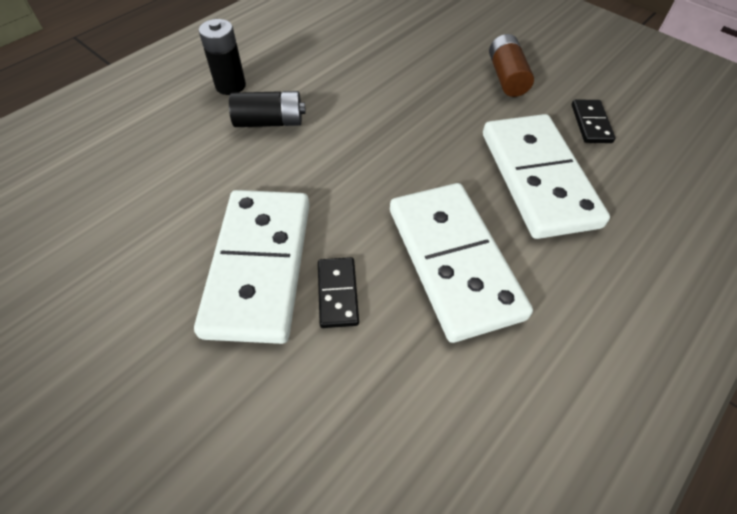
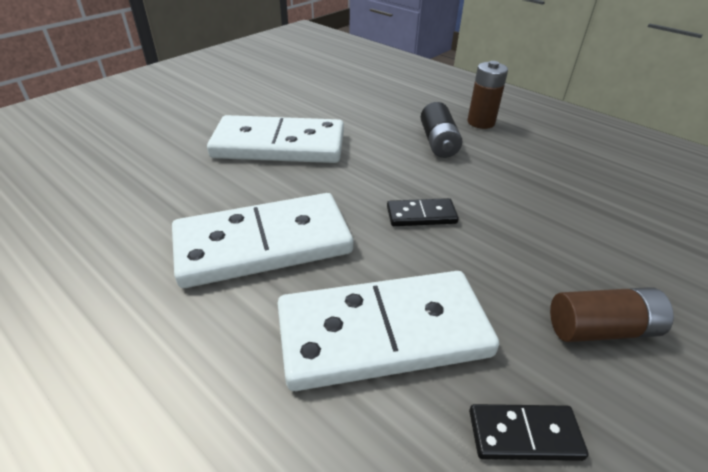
camera: 90 degrees right, 15 degrees down
black battery [199,19,246,95] -> brown battery [467,61,508,129]
black domino [318,257,359,328] -> black domino moved to [387,198,459,226]

